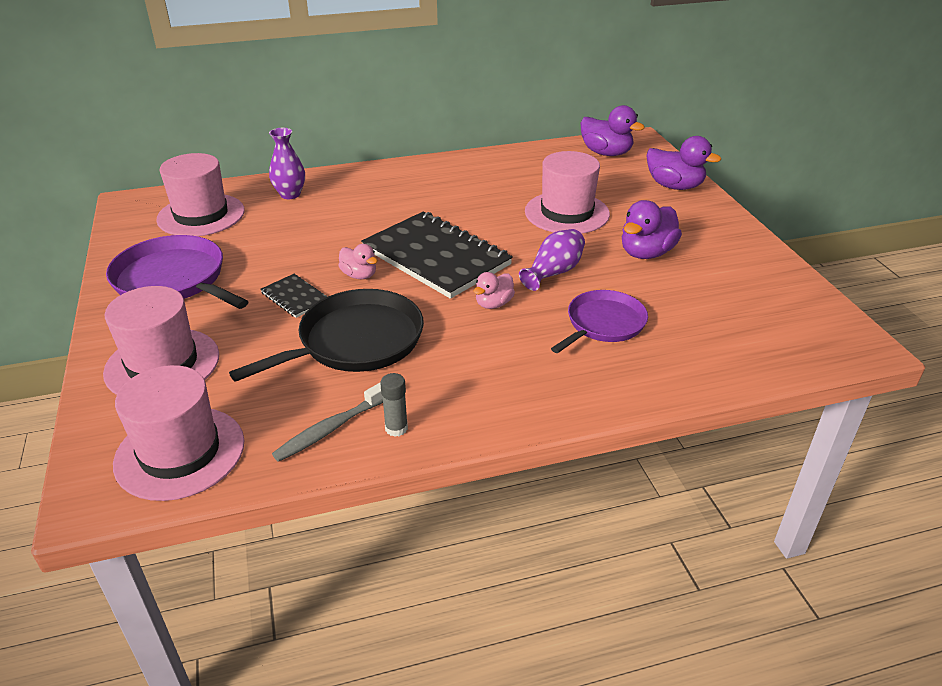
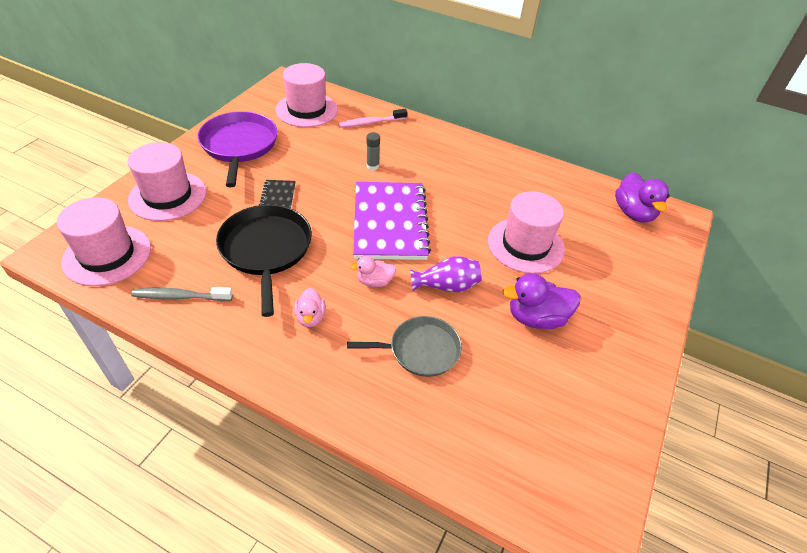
camera: 40 degrees right, 10 degrees up
black pan [229,289,424,382] -> black pan turned 105 degrees counterclockwise [216,205,312,317]
purple vase [269,128,305,199] -> pink toothbrush [338,109,407,128]
pink duck [338,244,378,279] -> pink duck moved to [294,288,326,327]
black notebook [361,211,513,299] -> purple notebook [353,182,431,260]
grey glue stick [380,373,408,437] -> grey glue stick moved to [366,132,380,170]
purple pan [551,290,648,353] -> grey pan [347,316,462,377]
purple duck [647,136,721,190] -> none

